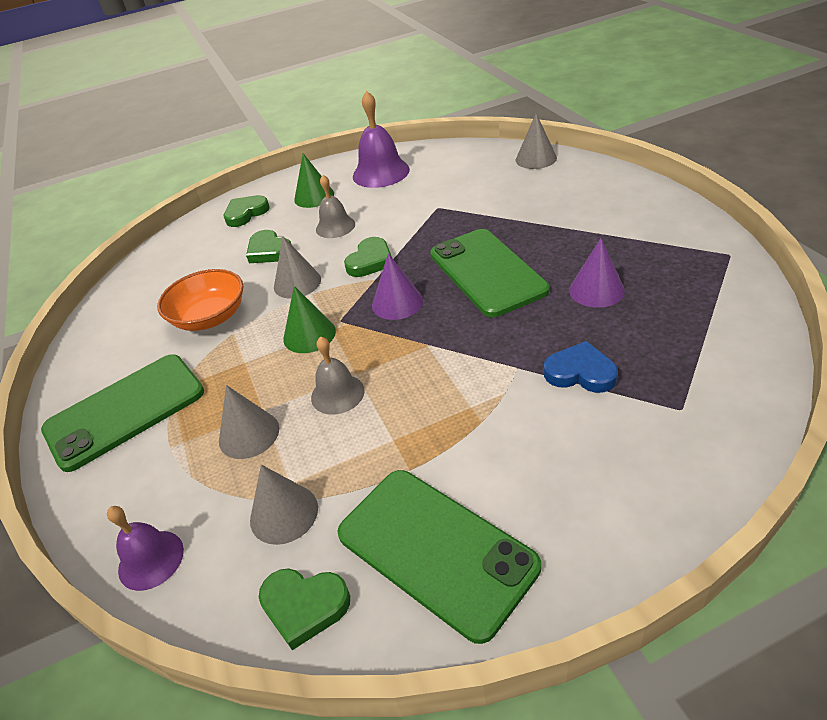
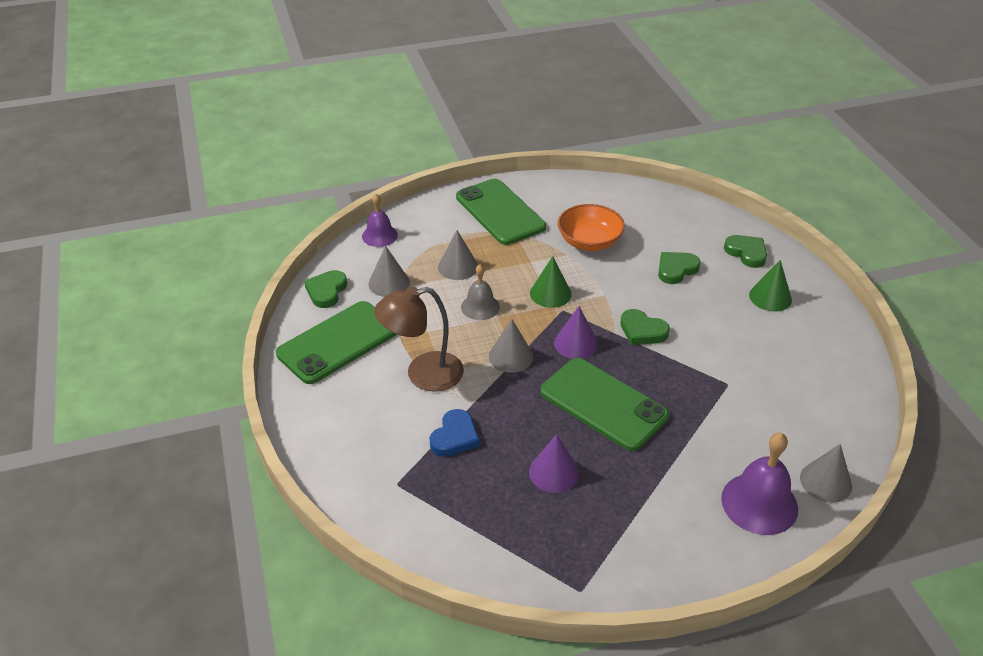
camera: 90 degrees right, 0 degrees up
grey cone [274,236,321,298] -> grey cone moved to [489,319,533,373]
grey bell [316,175,355,238] -> none
purple bell [353,91,410,188] -> purple bell moved to [721,433,798,535]
green phone [430,229,549,317] -> green phone turned 60 degrees clockwise [540,358,669,451]
none -> brown lamp [374,286,464,392]

